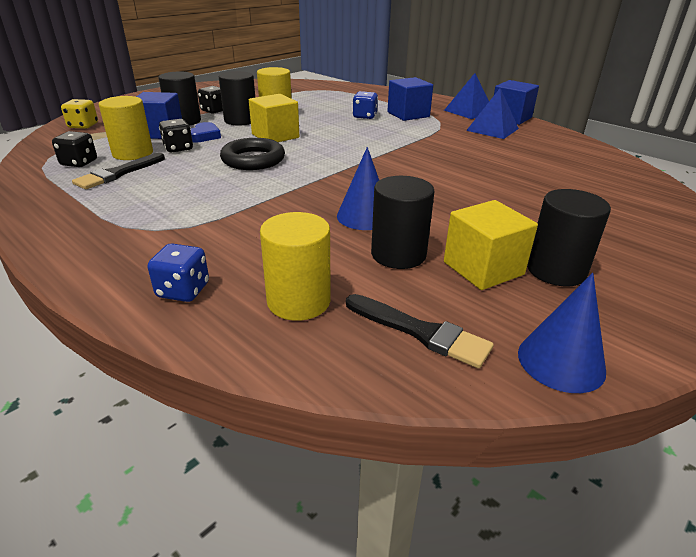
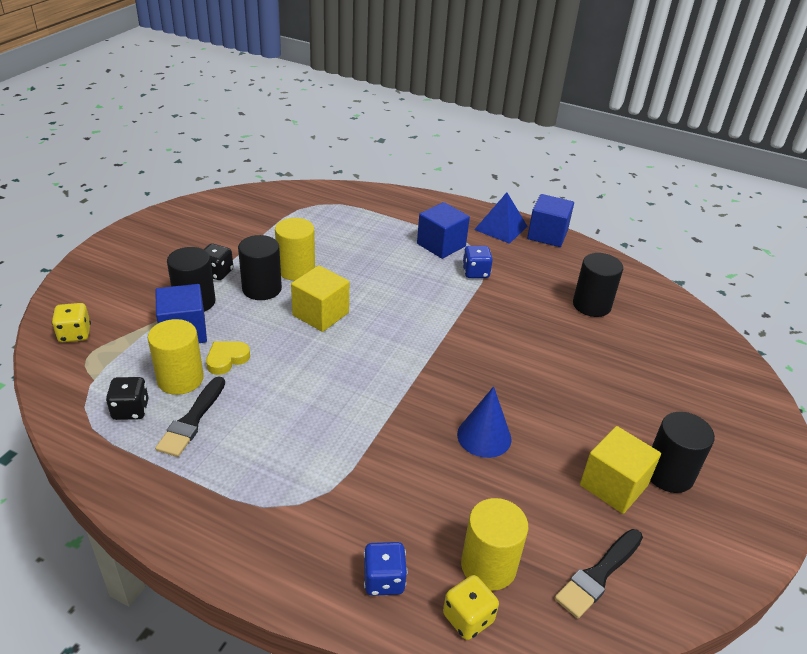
camera: 20 degrees left, 5 degrees up
black dice [159,119,193,153] -> yellow heart [206,342,250,375]
blue heart [191,122,221,142] -> none
black ring [220,138,285,170] -> none
black brush [346,294,494,368] -> black brush turned 120 degrees clockwise [555,529,643,619]
blue dice [353,91,378,119] -> blue dice moved to [462,246,493,278]
black cylinder [371,176,435,269] -> black cylinder moved to [573,253,623,317]
blue pyramid [466,88,519,139] -> none
blue cone [518,273,606,393] -> none
none -> yellow dice [443,575,499,640]

